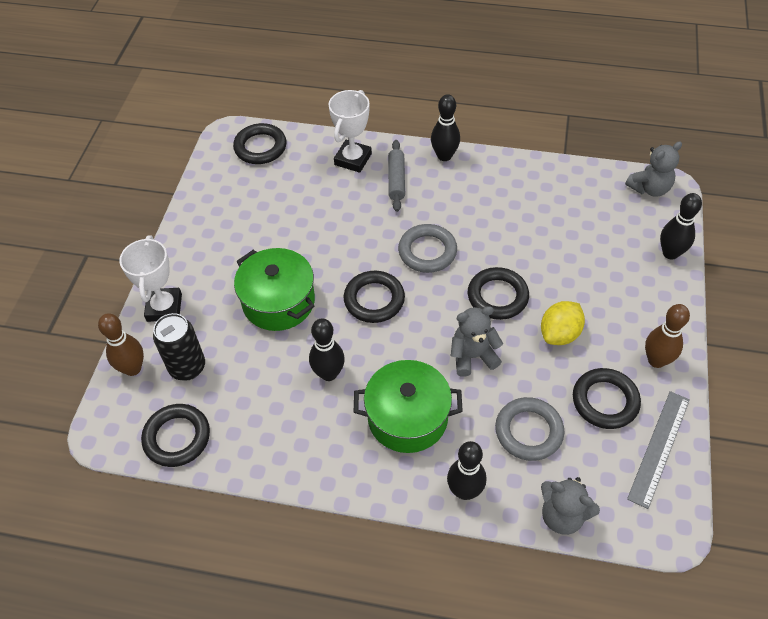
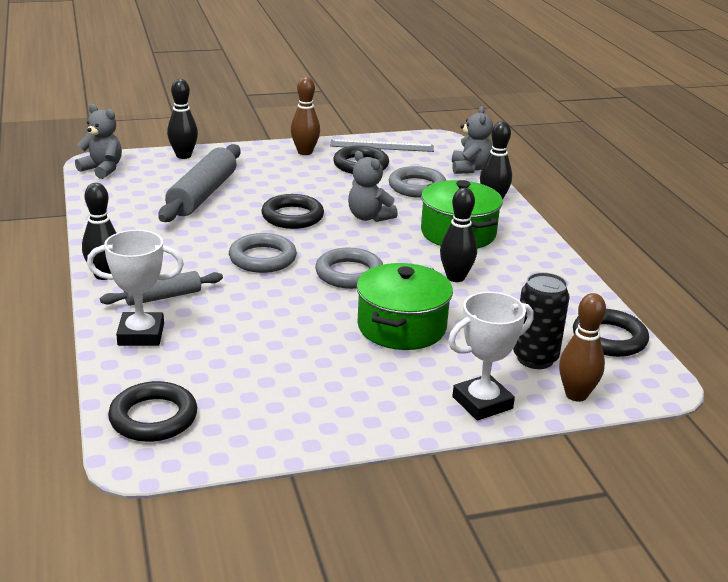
camera: 120 degrees left, 25 degrees down
black ring [344,271,405,323] -> grey ring [315,248,383,289]
yellow lemon [541,301,585,345] -> none
none -> grey rolling pin [158,144,240,222]

